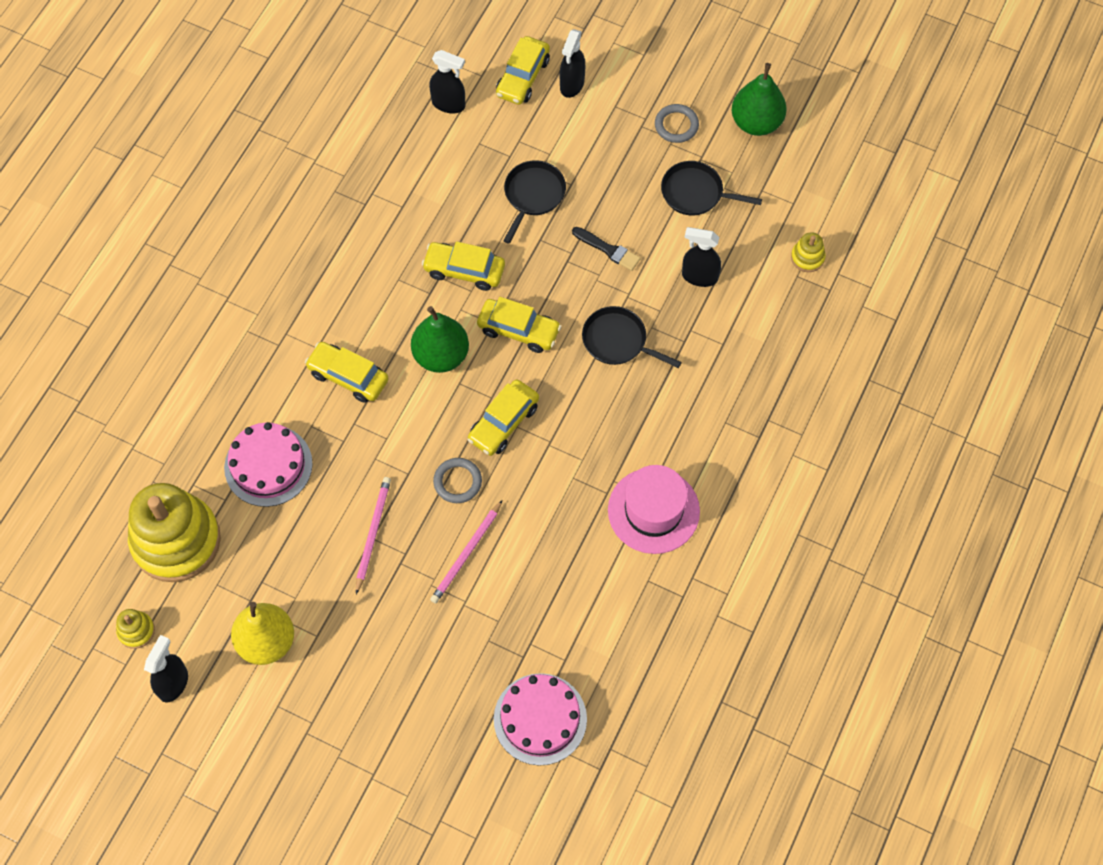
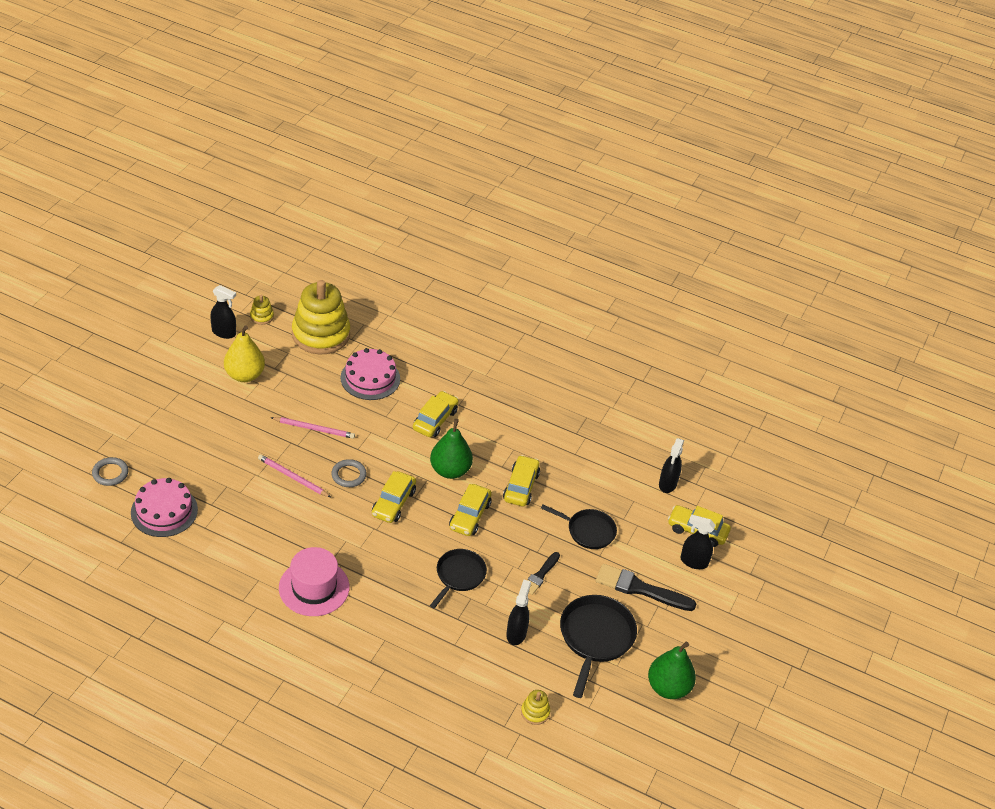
camera: 85 degrees right, 20 degrees down
yellow car [467,379,539,456] -> yellow car turned 105 degrees counterclockwise [372,471,416,523]
grey ring [655,104,699,143] -> grey ring moved to [92,457,129,486]
black pan [661,161,762,215] -> black pan [560,595,637,698], size x1.50
none -> black brush [596,564,696,611]

